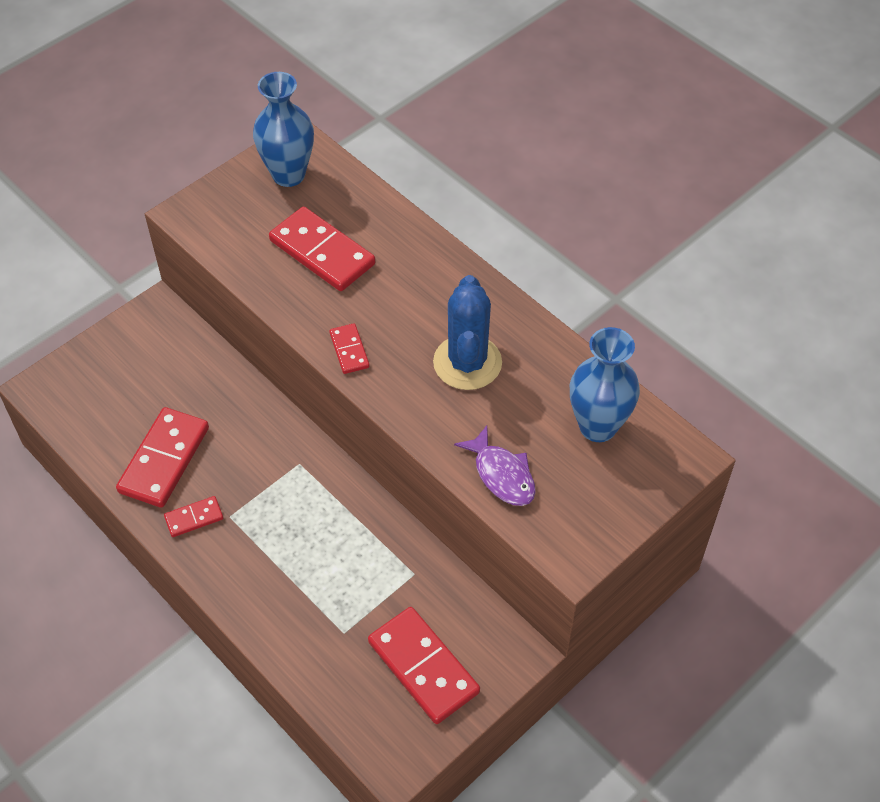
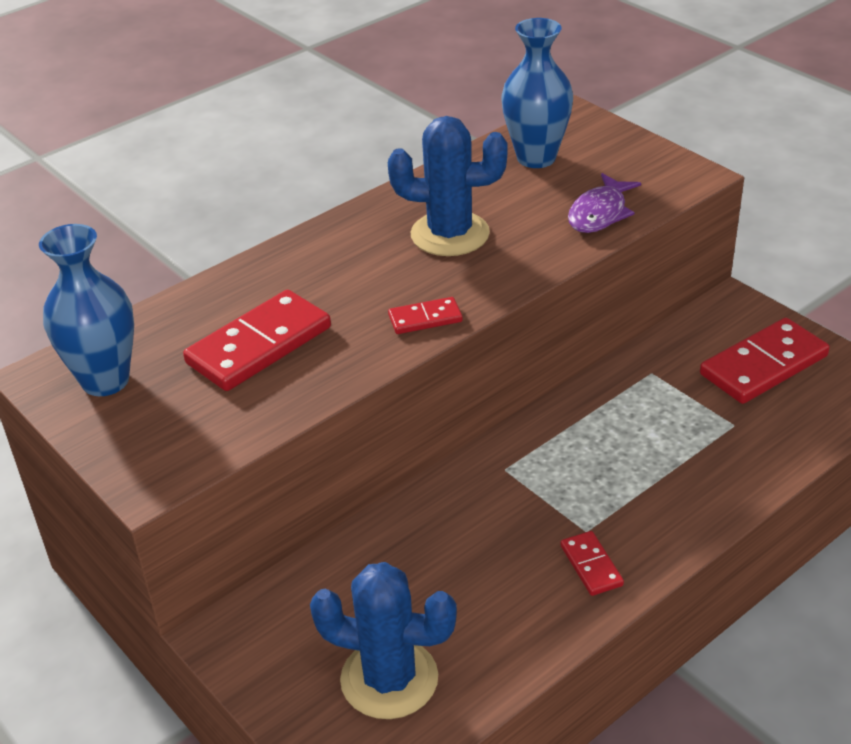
camera: 85 degrees left, 15 degrees down
red domino [116,407,209,508] -> none
purple fish [454,426,536,506] -> purple fish turned 150 degrees clockwise [568,173,641,233]
none -> blue cactus [310,562,457,719]

